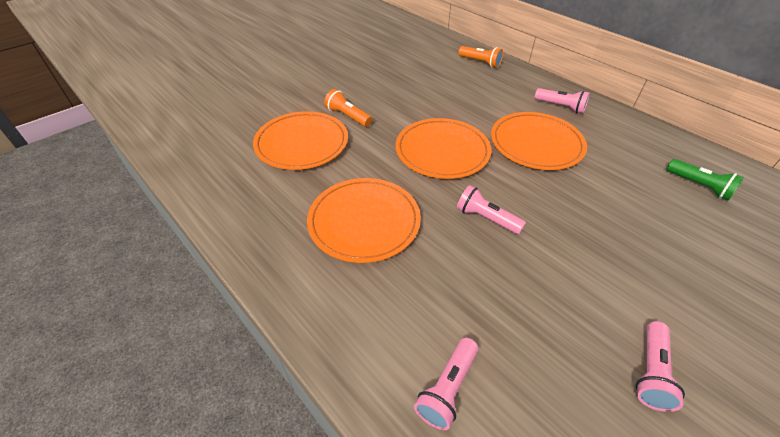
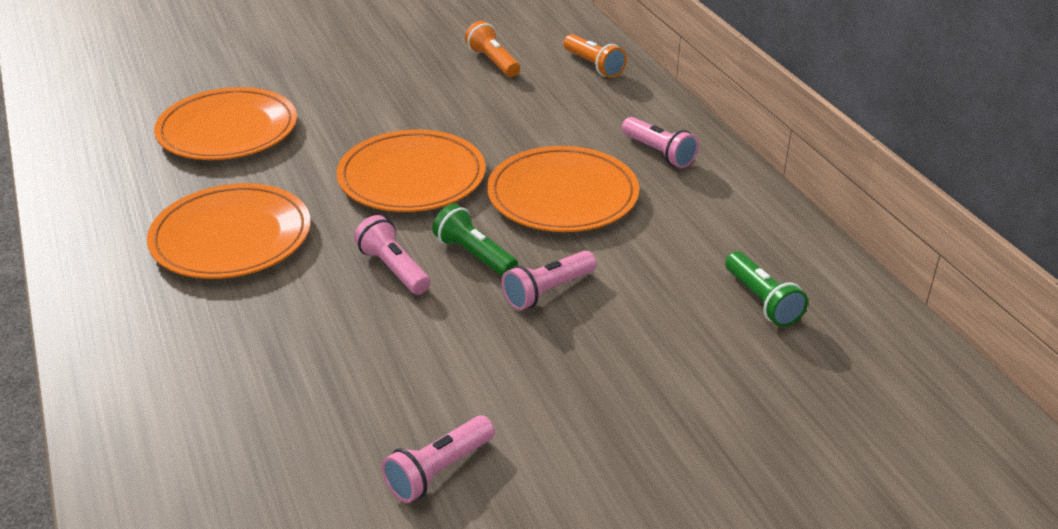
camera: 20 degrees right, 10 degrees down
orange flashlight [324,89,372,127] -> orange flashlight moved to [465,21,520,77]
pink flashlight [414,338,478,430] -> pink flashlight moved to [501,251,597,310]
none -> green flashlight [432,204,518,276]

